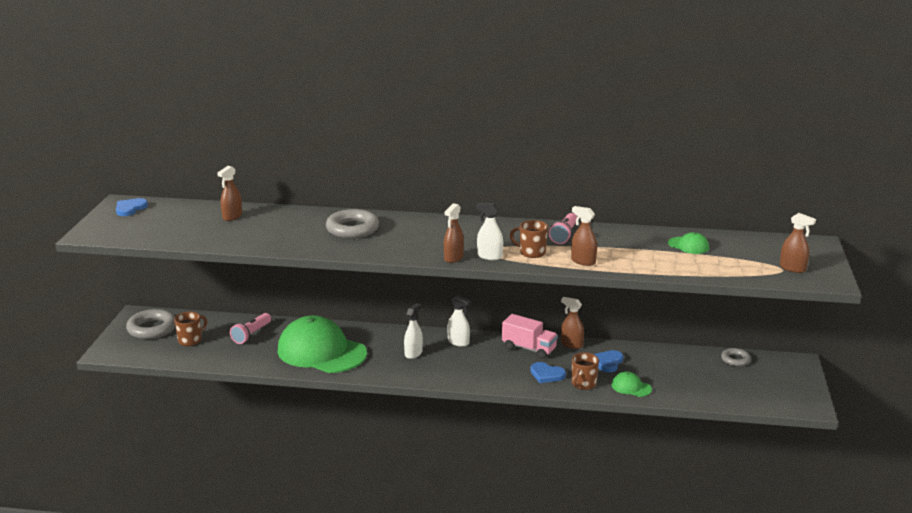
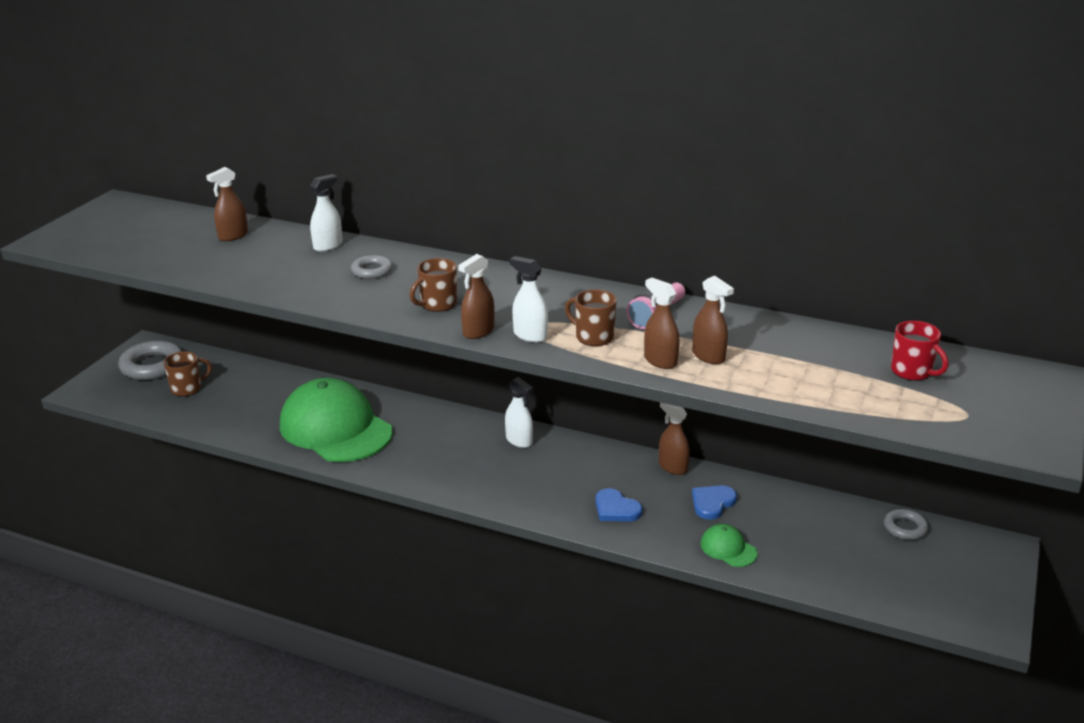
camera: 15 degrees right, 5 degrees up
blue heart [116,198,148,216] -> none
pink flashlight [230,313,271,344] -> none
grey ring [326,209,379,238] -> grey ring [351,255,392,279], size x0.56
white spray bottle [404,303,423,359] -> white spray bottle moved to [310,174,342,252]
pink truck [502,314,558,359] -> none
brown mug [572,352,599,390] -> brown mug moved to [410,258,457,312]
green cap [668,232,709,254] -> none
brown spray bottle [780,213,816,273] -> brown spray bottle moved to [692,276,734,364]
none -> red mug [891,321,948,381]

